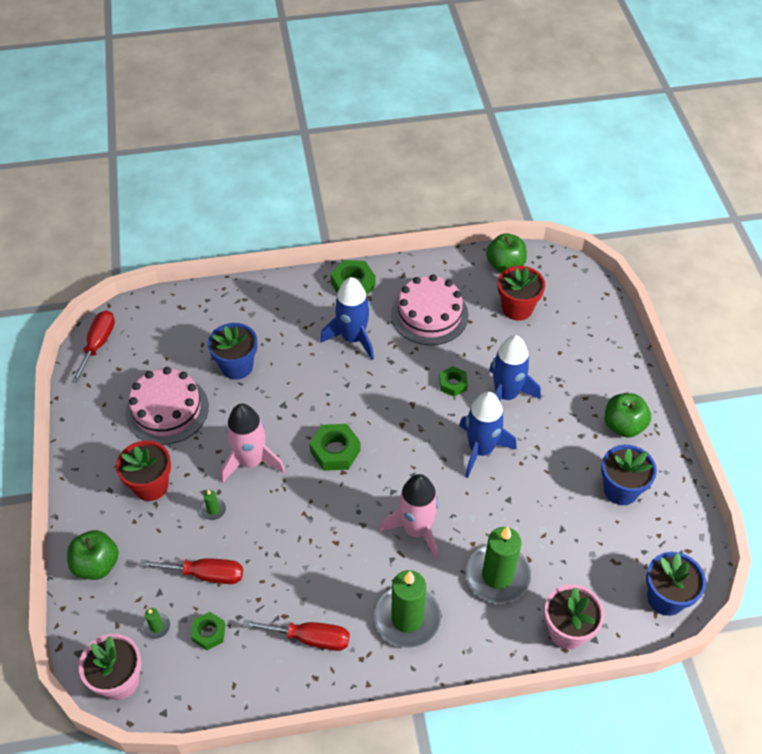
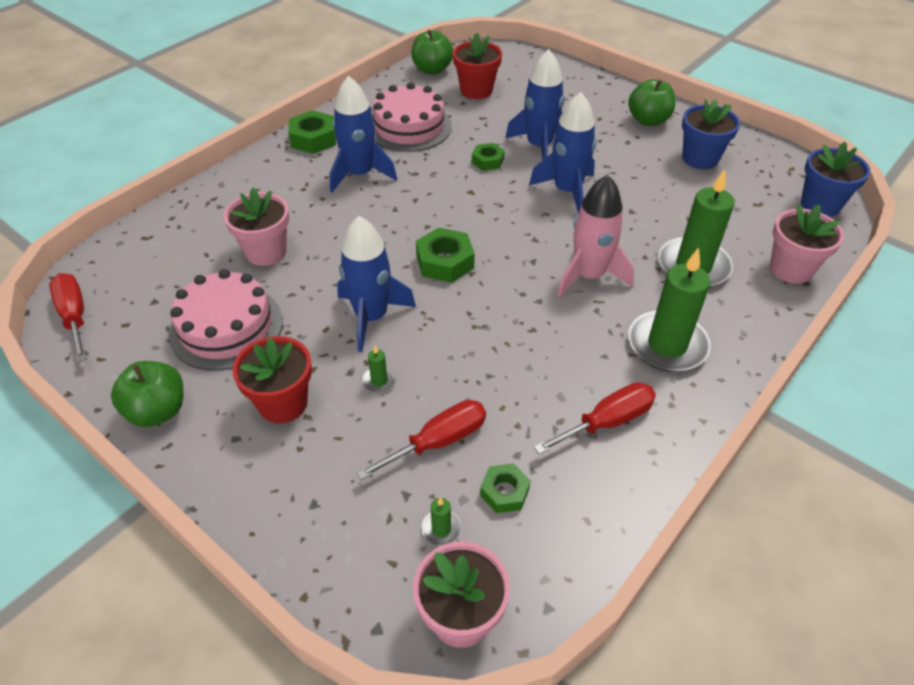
camera: 40 degrees left, 5 degrees down
green apple [67,530,119,580] -> green apple moved to [111,361,183,427]
blue flower pot [208,323,257,380] -> pink flower pot [224,188,289,266]
pink rocket [221,404,285,482] -> blue rocket [337,216,416,352]

